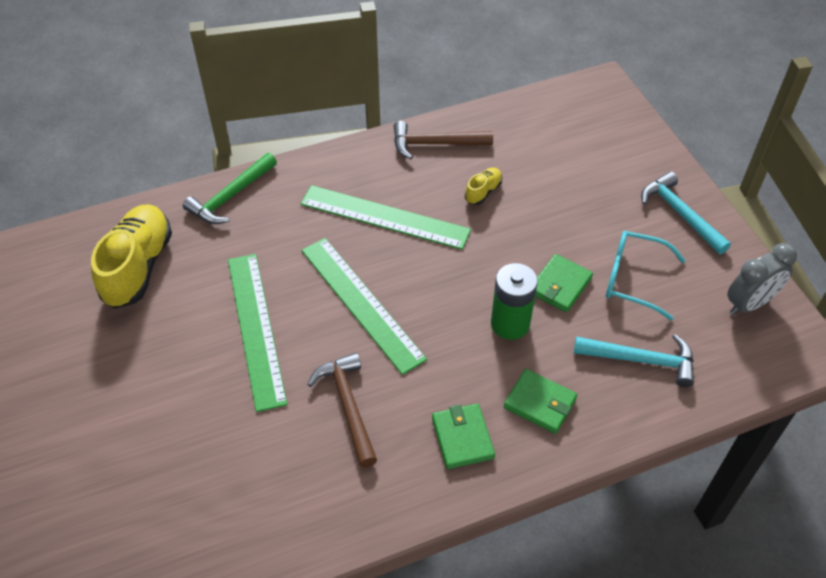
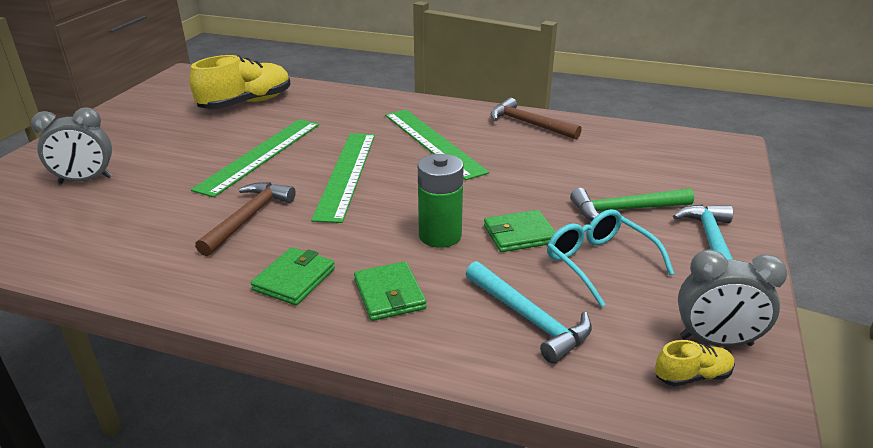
camera: 40 degrees right, 20 degrees down
green hammer [183,153,277,224] -> green hammer moved to [570,188,694,221]
yellow shoe [465,168,502,205] -> yellow shoe moved to [655,340,735,387]
none -> grey clock [31,108,112,184]

